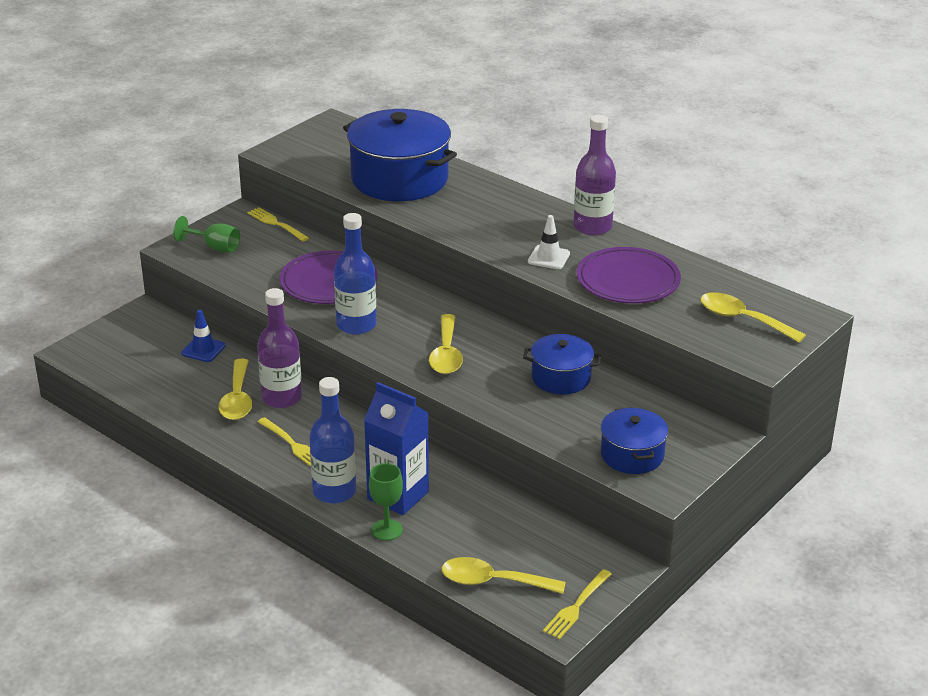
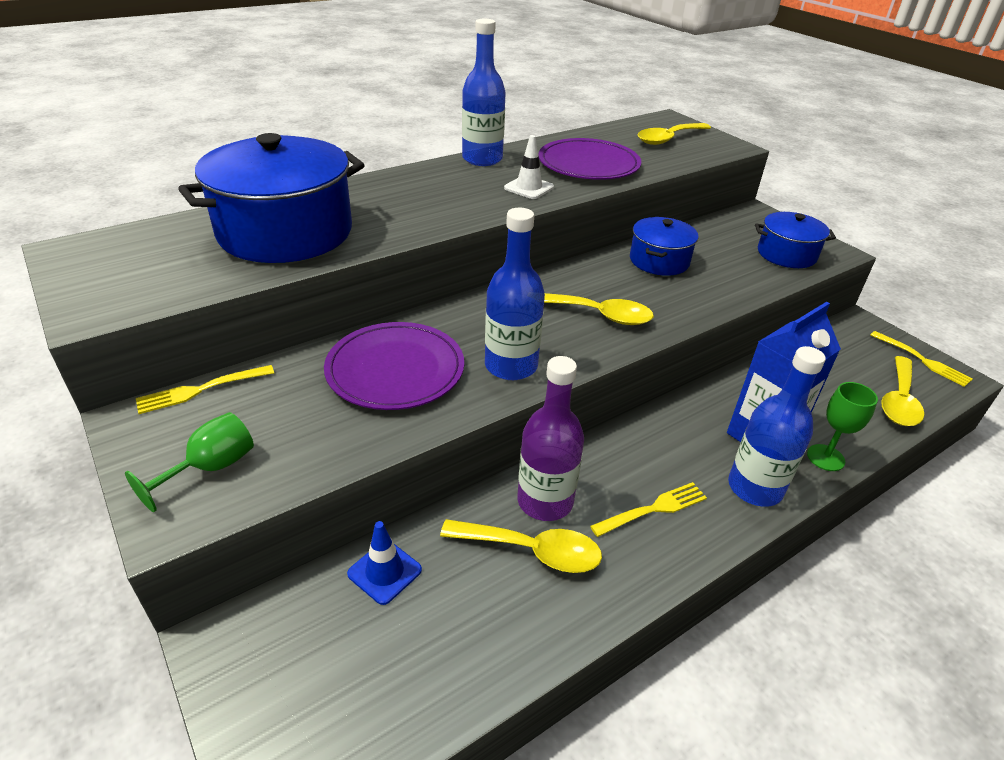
camera: 75 degrees left, 5 degrees up
purple bottle [574,115,616,236] -> blue bottle [462,19,506,166]

